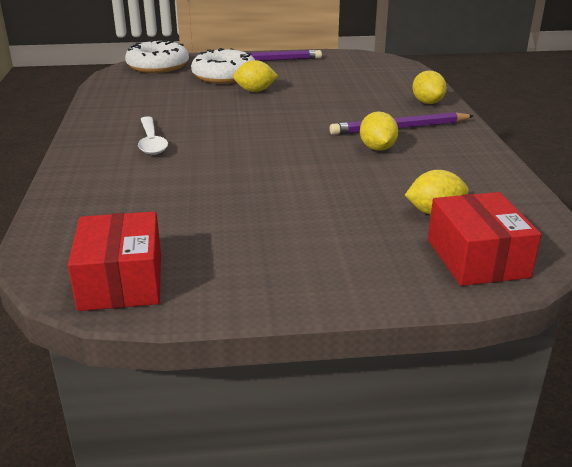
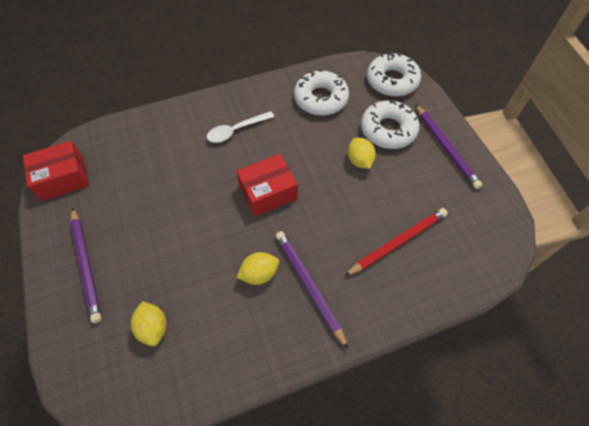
camera: 75 degrees right, 30 degrees up
yellow lemon [412,70,447,104] -> none
red box [428,192,541,286] -> red box moved to [236,154,298,216]
none -> purple pencil [70,208,102,323]
none -> white donut [294,69,349,116]
none -> red pencil [345,208,448,276]

